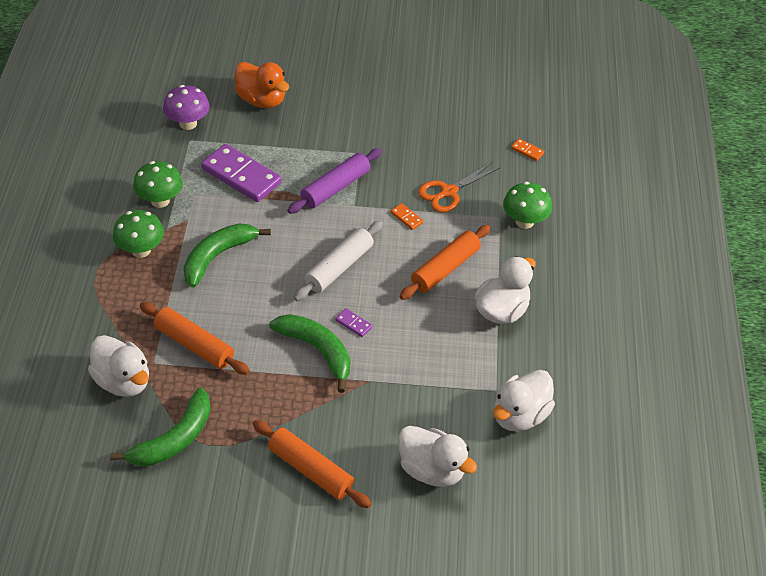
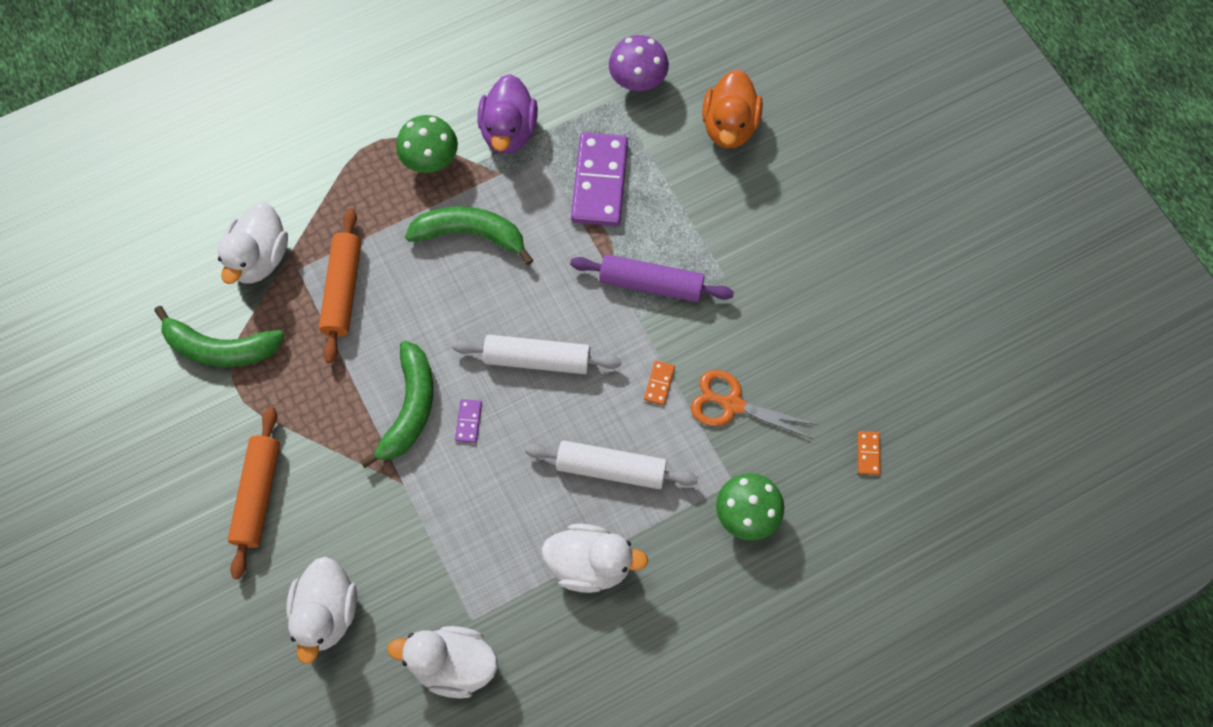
camera: 60 degrees right, 20 degrees up
green mushroom [133,161,183,208] -> purple duck [477,74,538,154]
orange rolling pin [400,225,491,300] -> white rolling pin [525,441,698,489]

